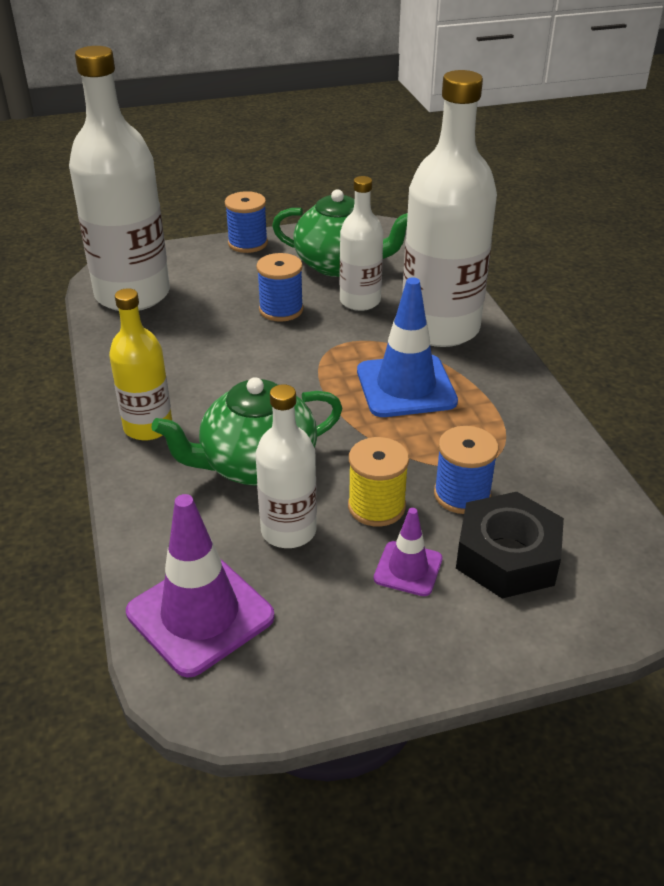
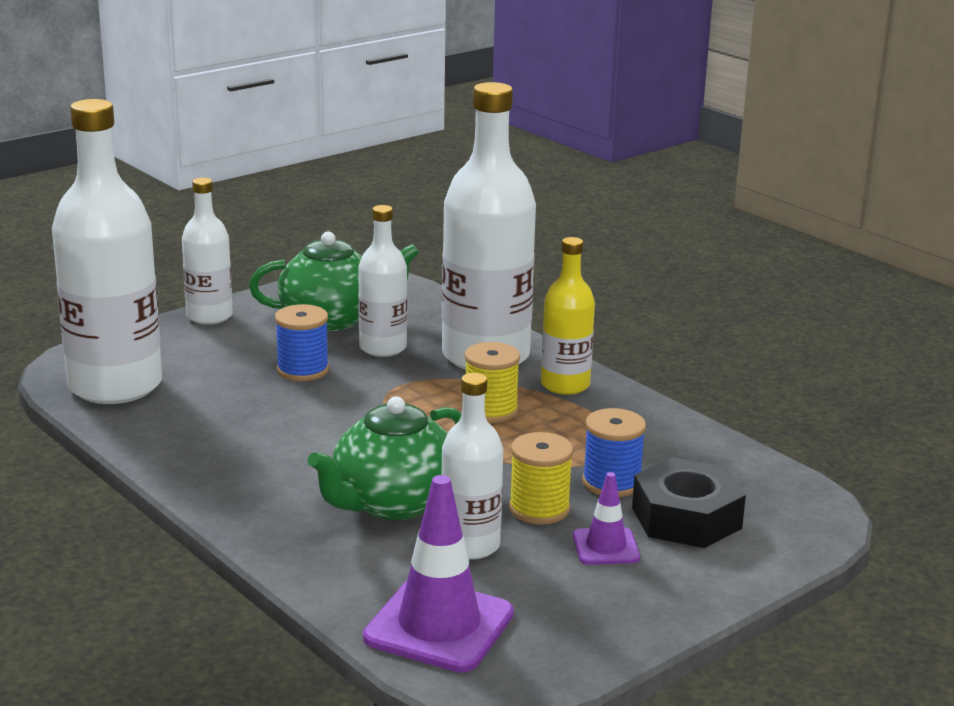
camera: 25 degrees left, 15 degrees down
yellow bottle [109,288,172,440] -> yellow bottle moved to [541,237,595,395]
blue spool [225,191,268,253] -> white bottle [182,178,233,324]
blue traffic cone [357,277,458,417] -> yellow spool [465,342,520,423]

